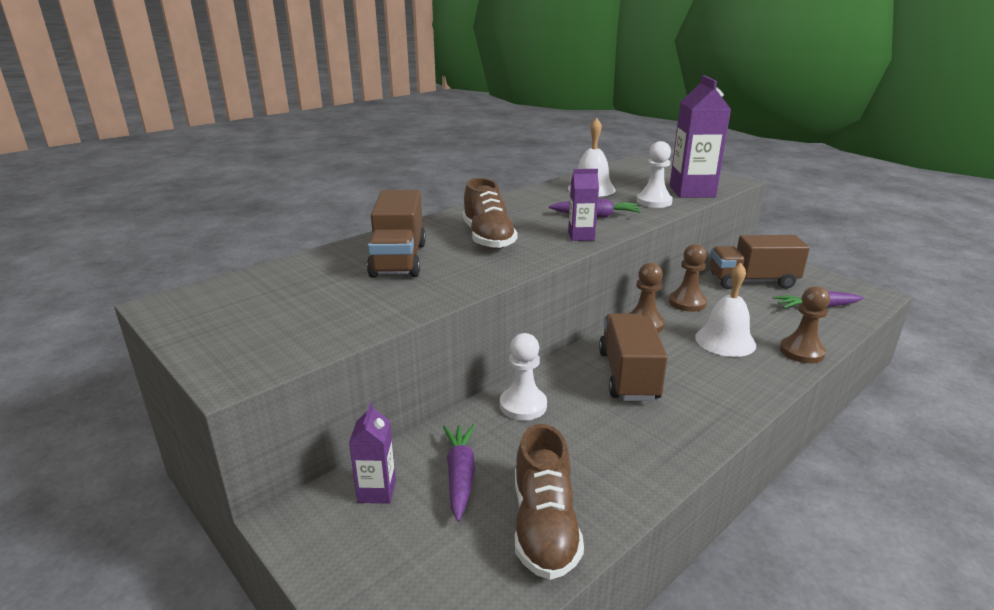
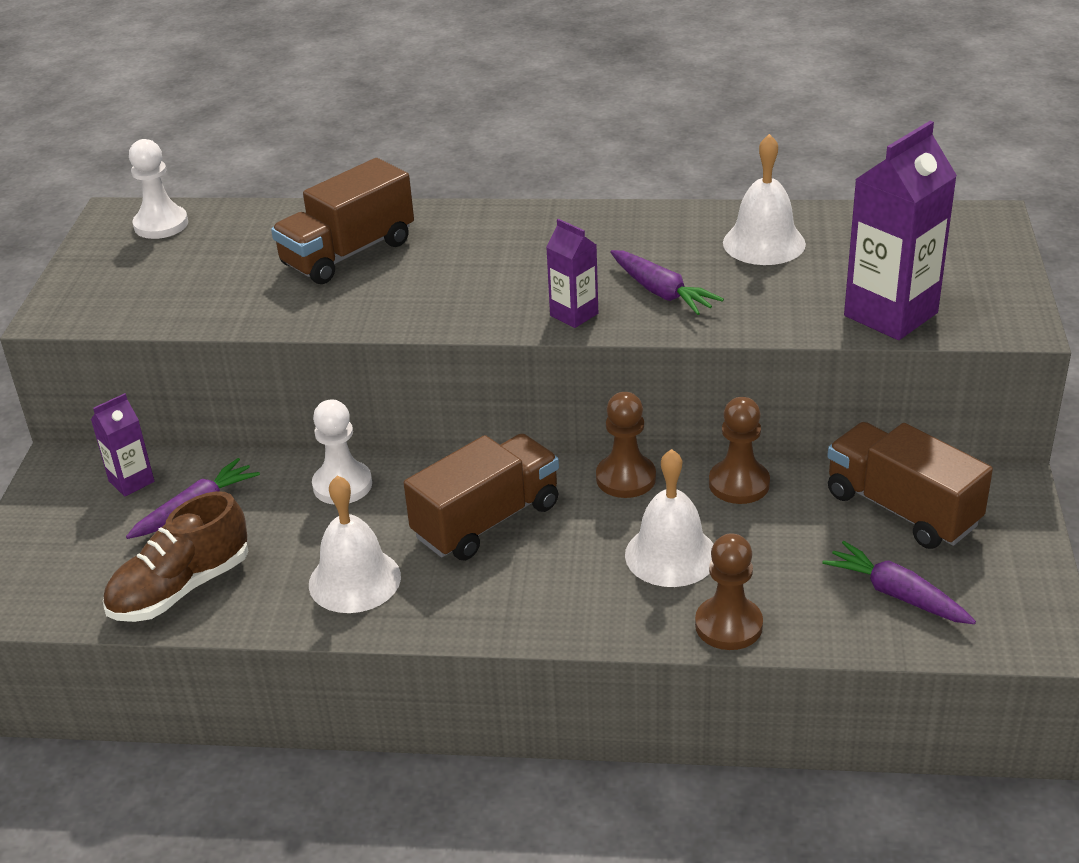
camera: 50 degrees right, 10 degrees up
brown shoe [463,178,518,249] -> none
white pawn [636,141,673,208] -> white pawn moved to [129,139,188,239]
none -> white bell [309,475,401,613]

